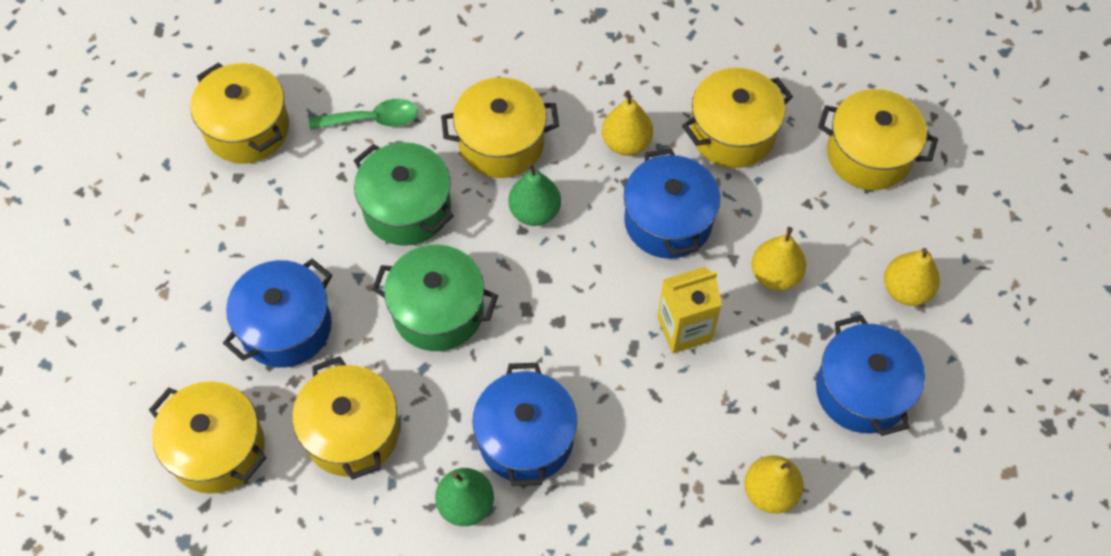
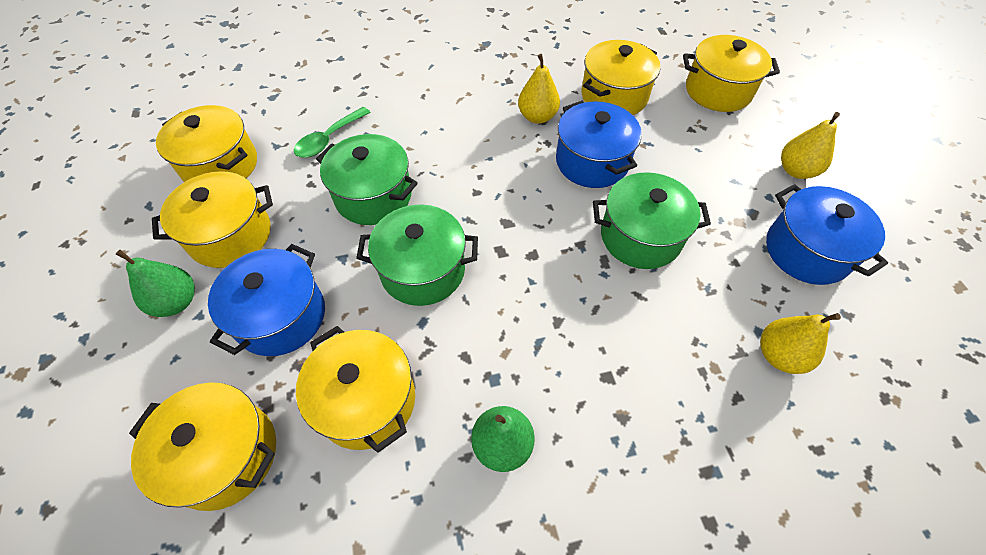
camera: 15 degrees left, 5 degrees down
green spoon [309,99,418,130] -> green spoon turned 150 degrees clockwise [294,107,370,158]
yellow pot [441,77,559,178] -> yellow pot moved to [152,171,273,268]
blue pot [472,363,577,486] -> none
green pear [508,162,561,226] -> green pear moved to [116,250,195,317]
yellow carton [657,267,722,353] -> green pot [593,172,711,269]
yellow pear [752,227,806,291] -> none

